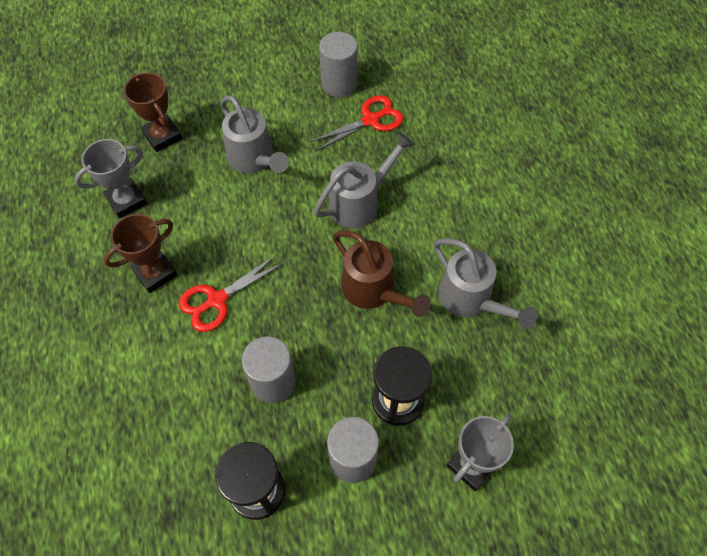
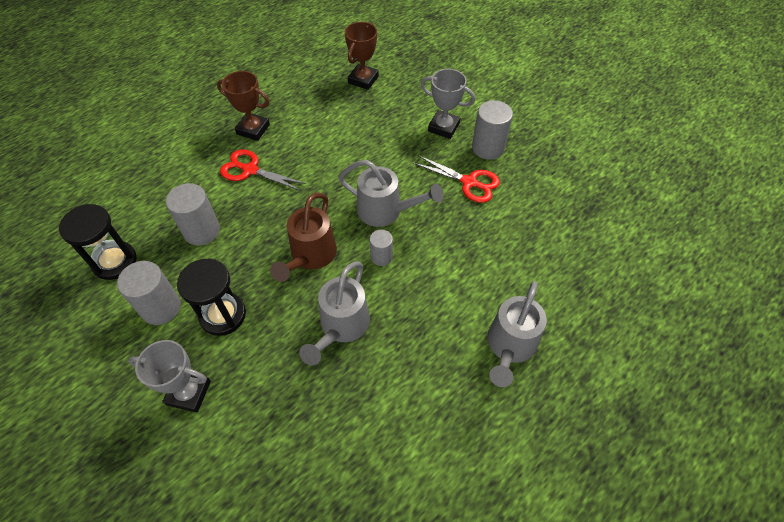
camera: 60 degrees right, 5 degrees down
grey trophy [74,139,147,219] -> grey trophy moved to [421,69,475,139]
grey watering can [220,95,289,174] -> grey watering can moved to [488,281,547,387]
none -> grey cylinder [370,230,393,266]

